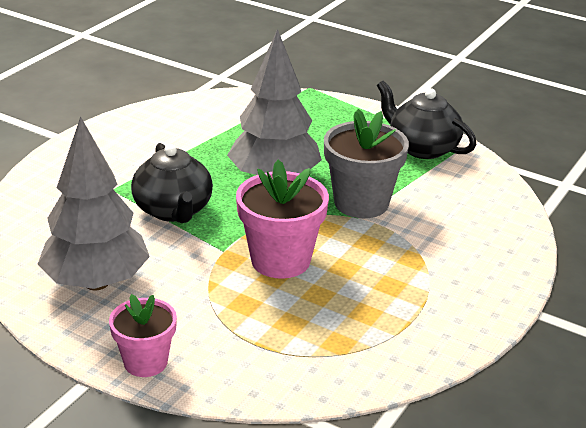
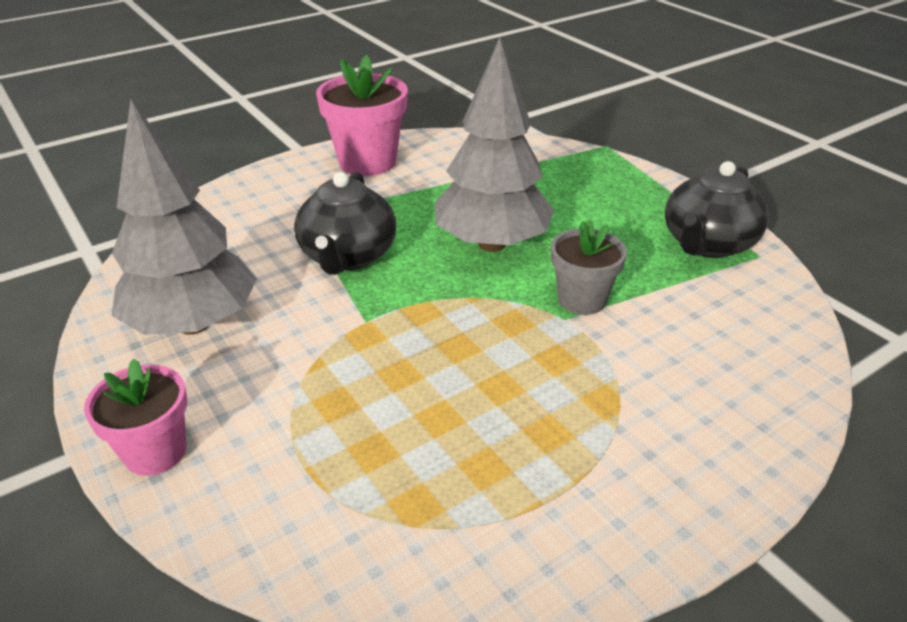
camera: 25 degrees right, 5 degrees up
pink flower pot [236,160,329,279] -> pink flower pot moved to [316,55,408,176]
grey flower pot [324,109,409,218] -> grey flower pot [551,219,627,315], size x0.64
black teapot [377,81,476,159] -> black teapot turned 120 degrees counterclockwise [665,161,769,258]

